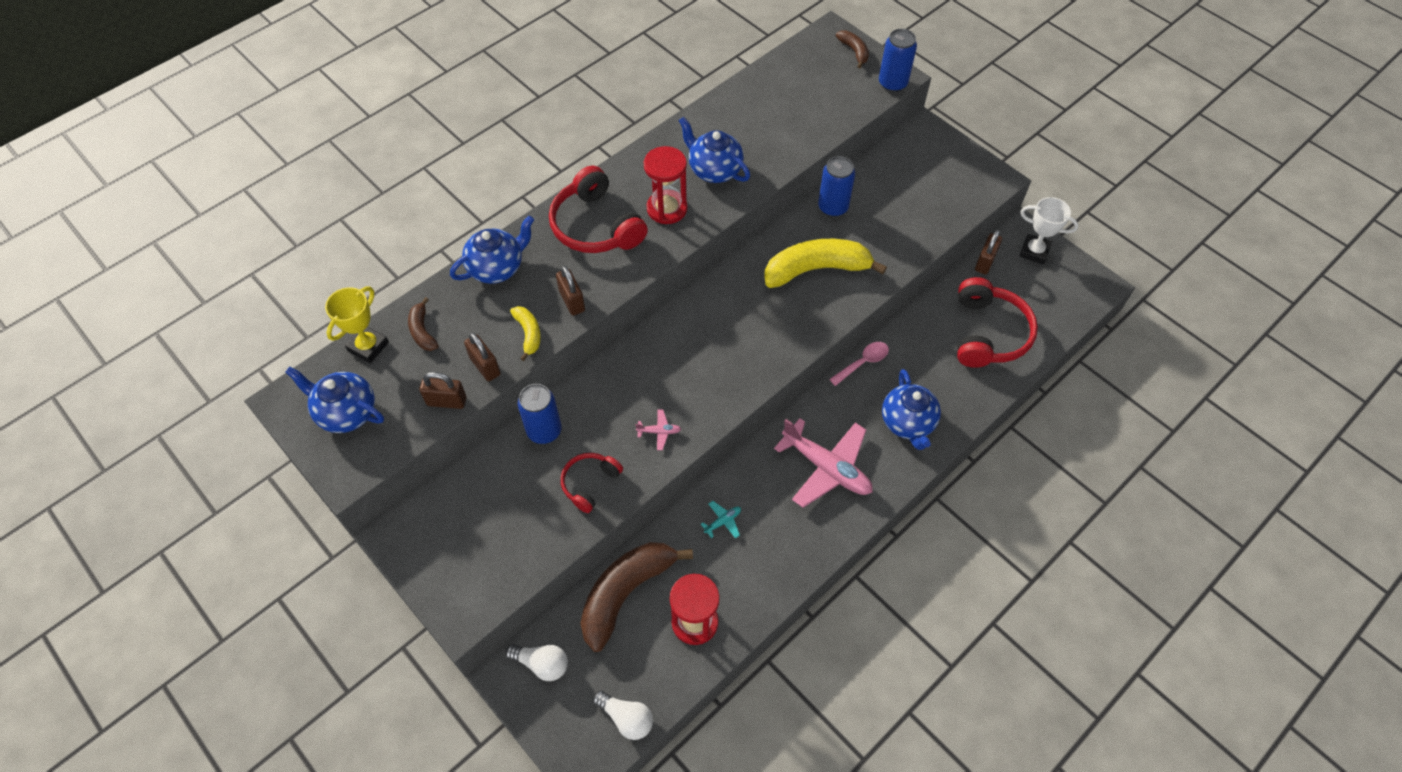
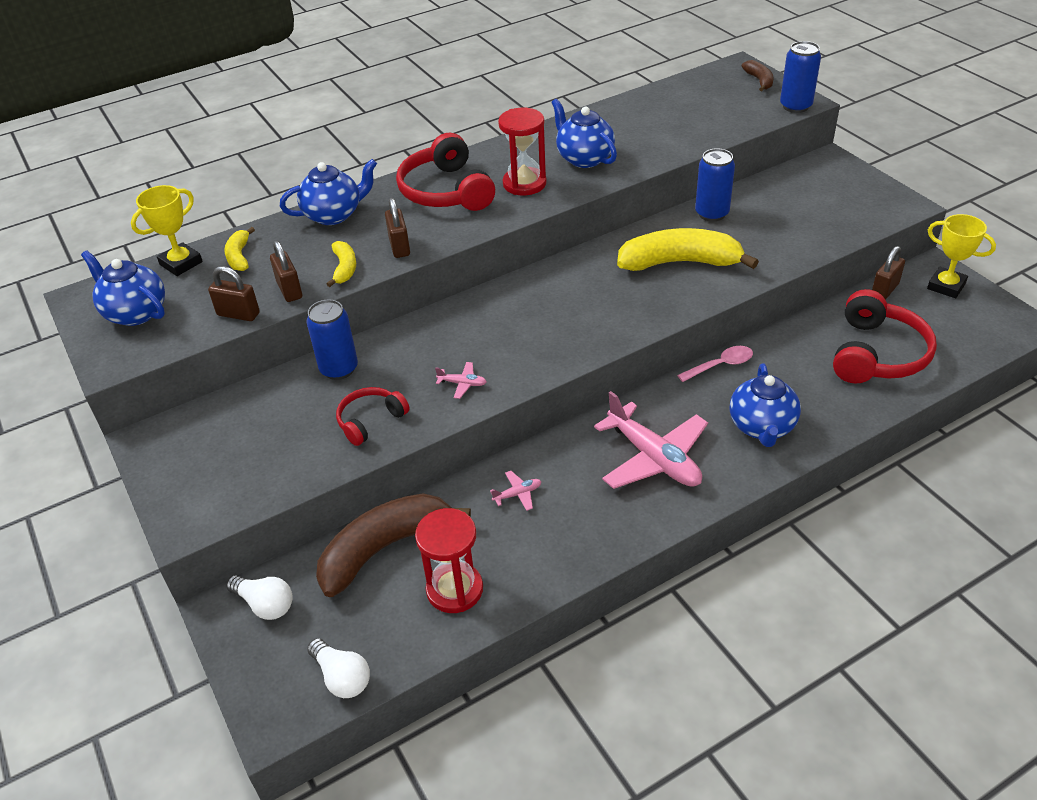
camera: 15 degrees right, 15 degrees down
brown banana [408,297,439,351] -> yellow banana [224,227,255,271]
turquoise plane [701,501,741,539] -> pink plane [490,471,542,511]
white trophy [1020,197,1079,264] -> yellow trophy [927,214,996,298]

